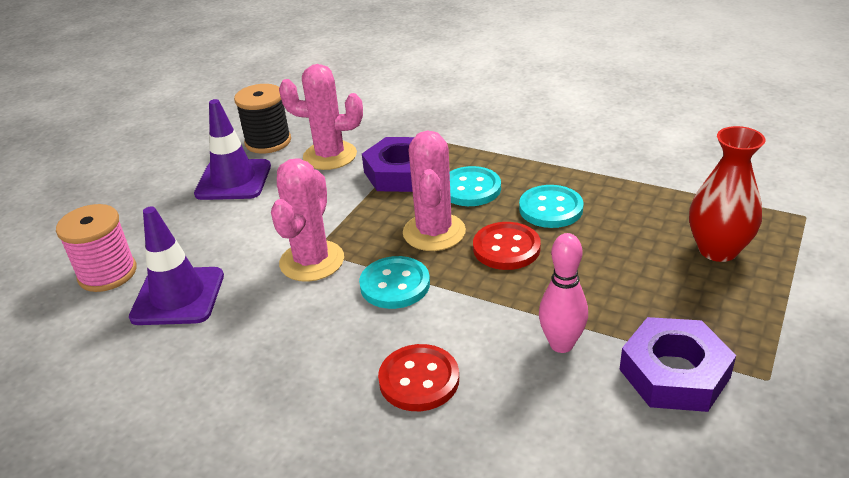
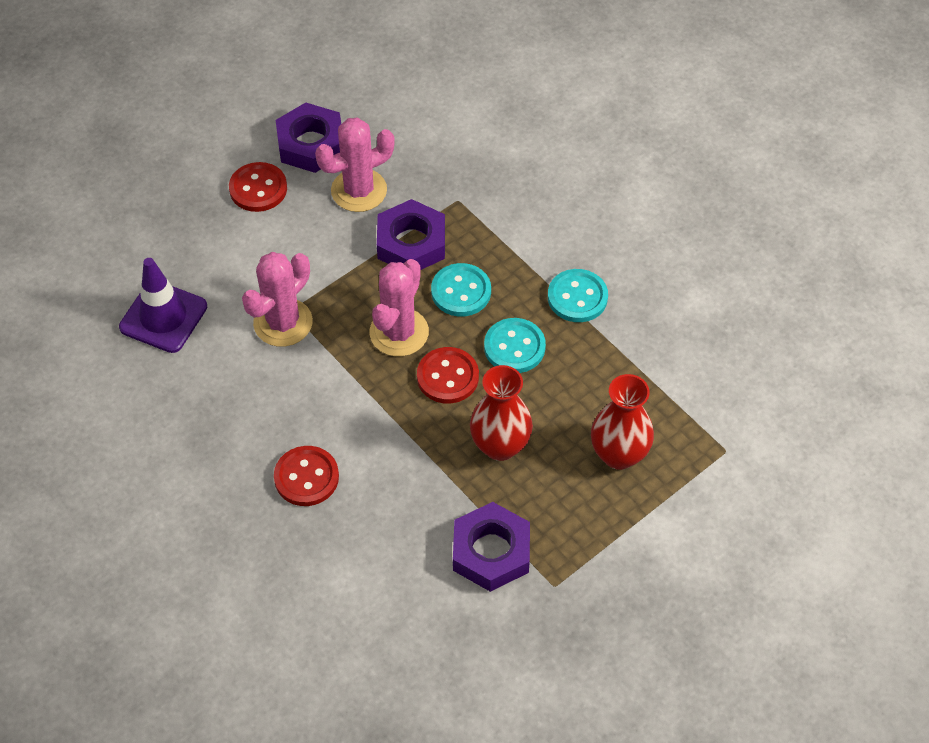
camera: 20 degrees right, 20 degrees up
pink spool [56,204,137,292] -> none
purple traffic cone [194,99,271,200] -> red button [229,162,287,212]
black spool [234,84,291,154] -> purple nut [276,103,341,173]
pink cactus [279,64,363,170] -> pink cactus turned 60 degrees counterclockwise [315,117,395,212]
turquoise button [359,256,430,309] -> turquoise button moved to [548,269,608,322]
pink bowling pin [539,233,588,353] -> none
none -> red vase [470,365,533,461]

